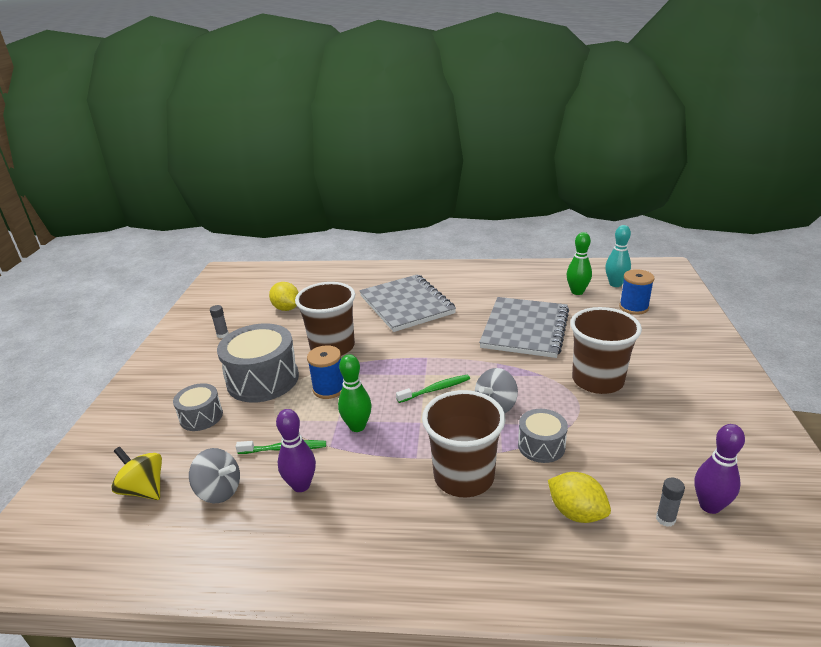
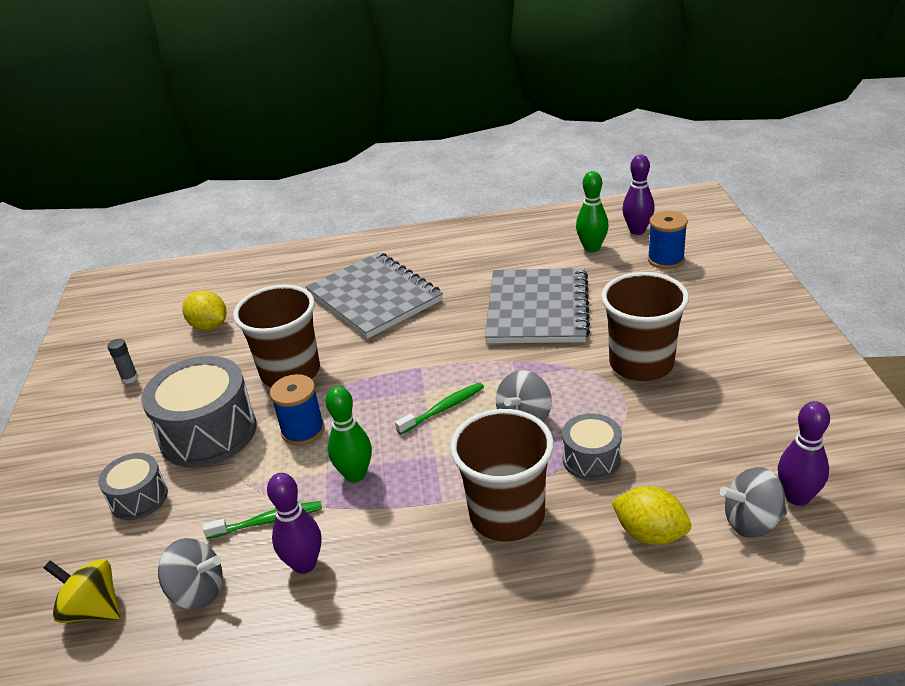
camera: 10 degrees left, 5 degrees up
turquoise bowling pin [605,225,631,287] -> purple bowling pin [622,154,655,235]
grey glue stick [656,477,685,527] -> grey spinning top [720,467,787,538]

